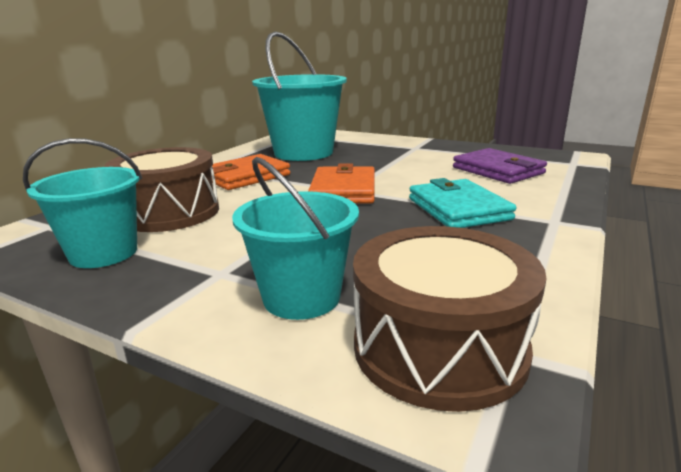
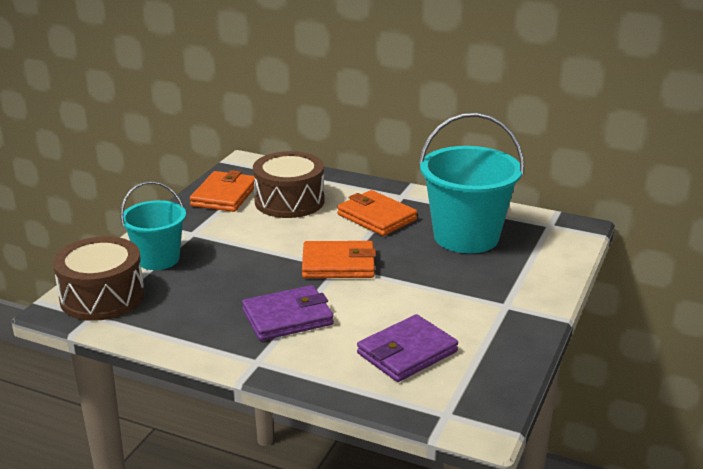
camera: 85 degrees right, 5 degrees up
turquoise bucket [23,138,142,268] -> orange wallet [190,170,255,212]
turquoise wallet [409,178,516,228] -> purple wallet [242,285,334,341]

